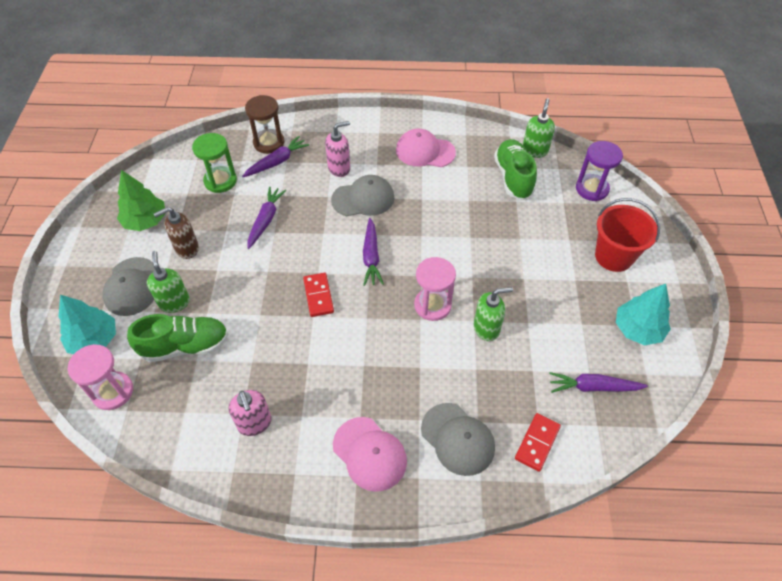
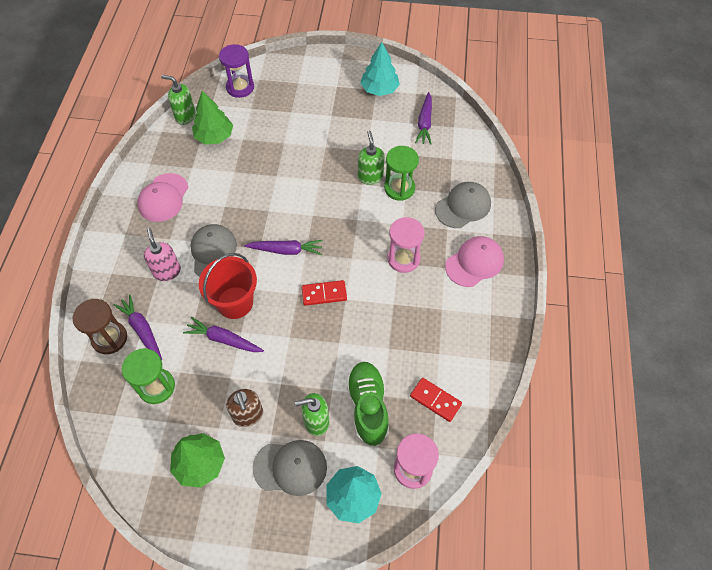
camera: 85 degrees left, 5 degrees up
pink soap dispenser [229,390,272,436] -> none
pink hourglass [414,257,456,321] -> pink hourglass moved to [387,217,425,273]
green shoe [494,139,537,199] -> green tree [192,91,233,144]
red domino [515,413,561,472] -> red domino moved to [410,378,462,422]
red bucket [595,198,660,272] -> red bucket moved to [199,253,257,319]
none -> green hourglass [384,146,419,201]

